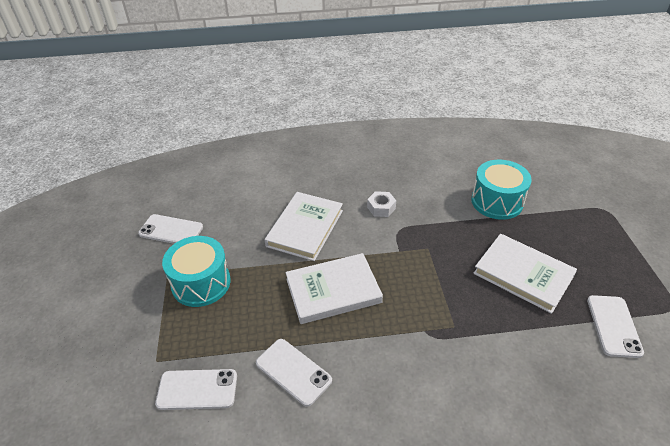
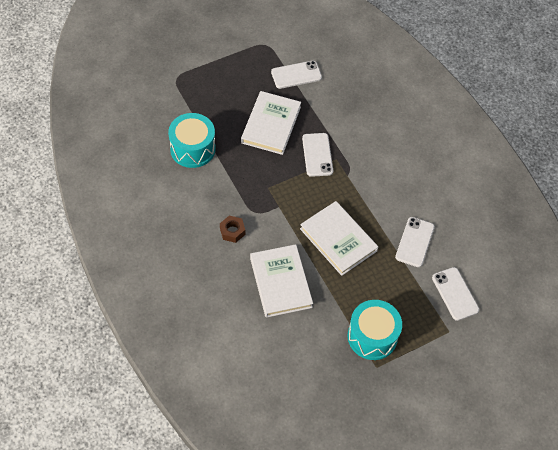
camera: 115 degrees left, 15 degrees up
white phone [138,214,203,244] -> white phone moved to [302,133,333,177]
white book [265,192,343,261] -> white book turned 75 degrees clockwise [250,244,313,318]
white nut [367,191,396,217] -> brown nut [220,215,245,243]

